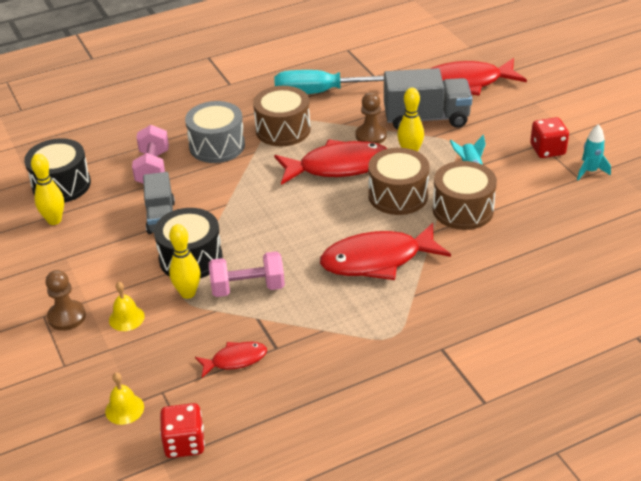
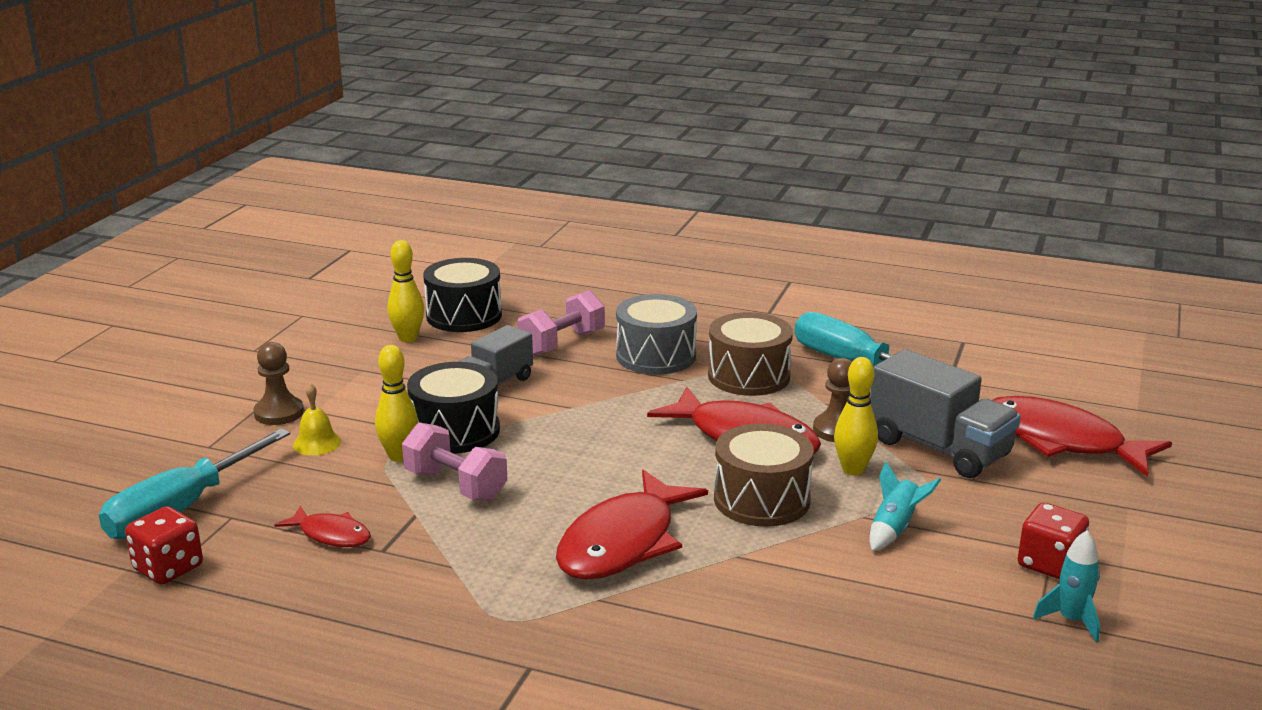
camera: 45 degrees right, 15 degrees down
yellow bell [105,372,144,425] -> turquoise screwdriver [99,428,291,539]
red fish [320,223,451,280] -> red fish turned 90 degrees counterclockwise [556,469,708,580]
brown drum [433,161,497,230] -> none

